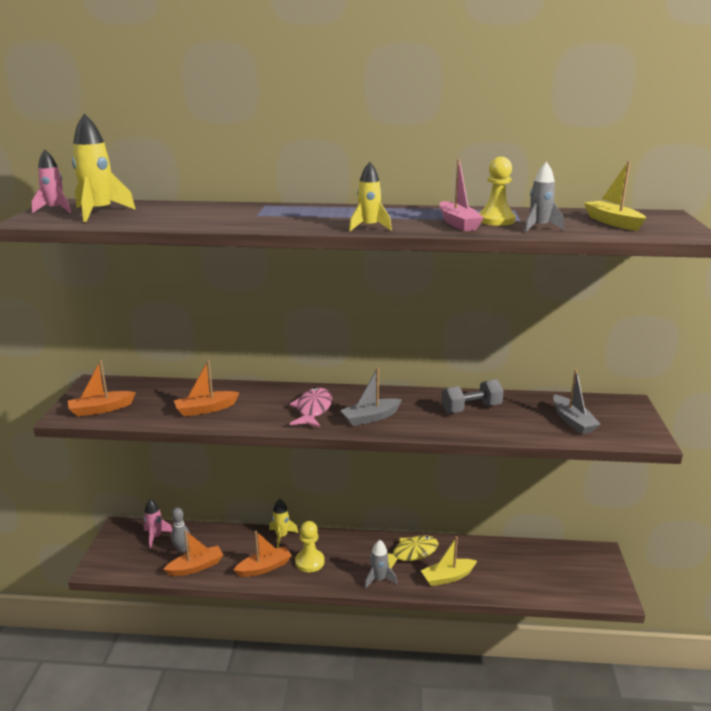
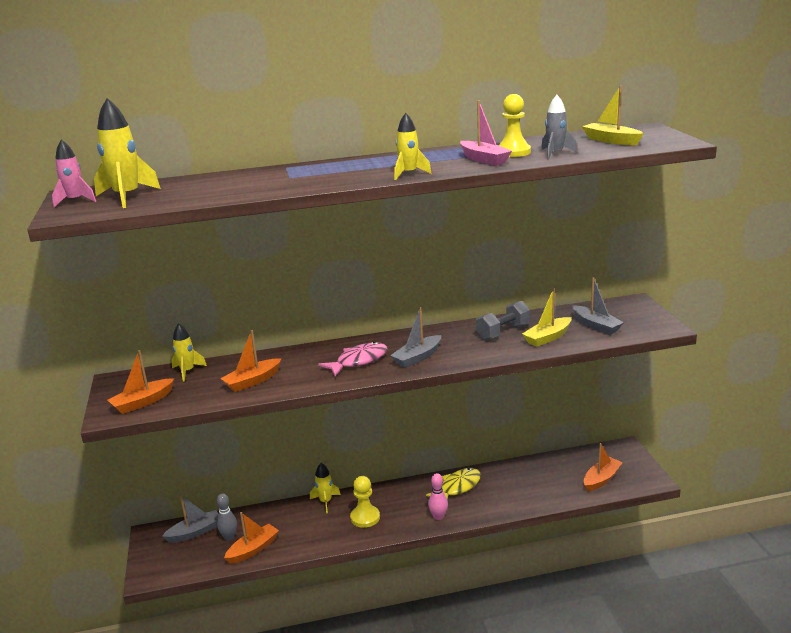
camera: 15 degrees left, 0 degrees up
pink rocket [144,499,172,549] -> grey boat [162,495,219,543]
orange boat [234,531,292,577] -> orange boat moved to [584,443,623,491]
pink fish [289,388,332,428] -> pink fish turned 60 degrees clockwise [318,342,388,376]
grey rocket [365,540,397,589] -> pink bowling pin [428,473,448,520]
yellow boat [421,536,477,586] -> yellow boat moved to [522,289,571,347]
none -> yellow rocket [171,323,207,382]

